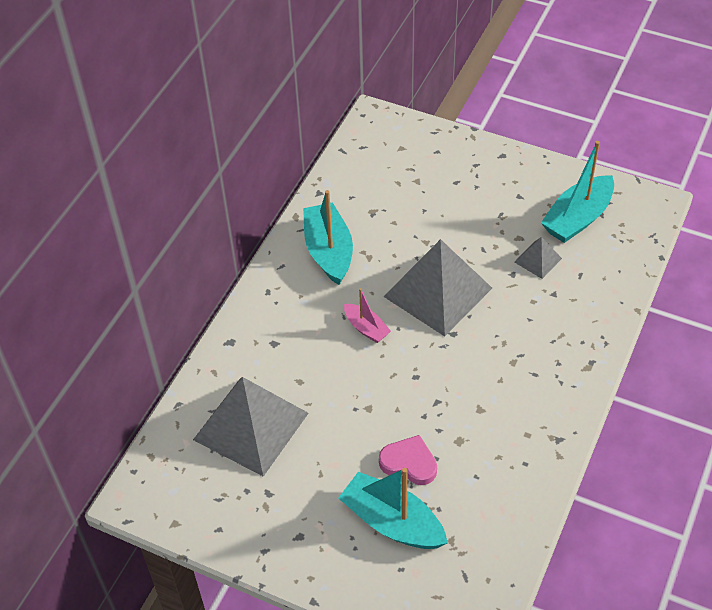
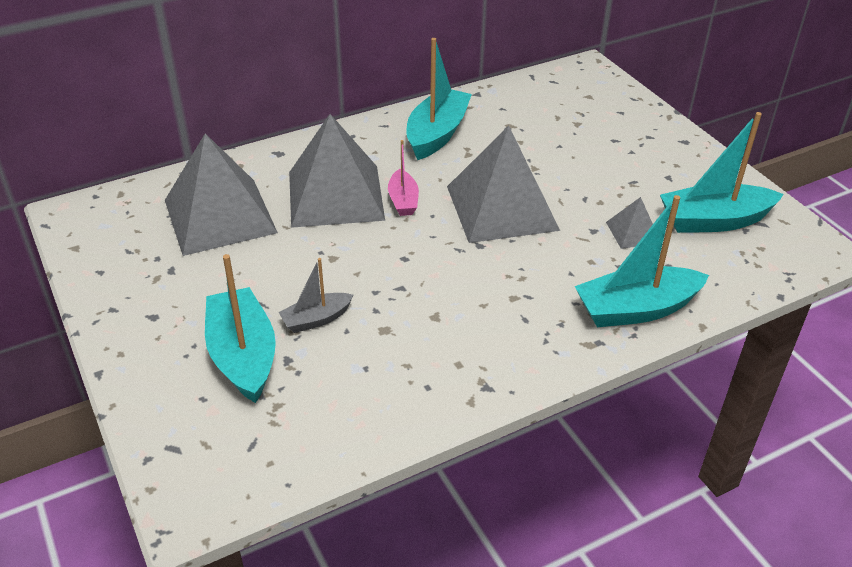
camera: 35 degrees right, 10 degrees down
pink heart [379,435,437,485] -> grey boat [279,258,353,333]
none -> grey pyramid [289,114,385,228]
none -> turquoise boat [575,195,709,327]

